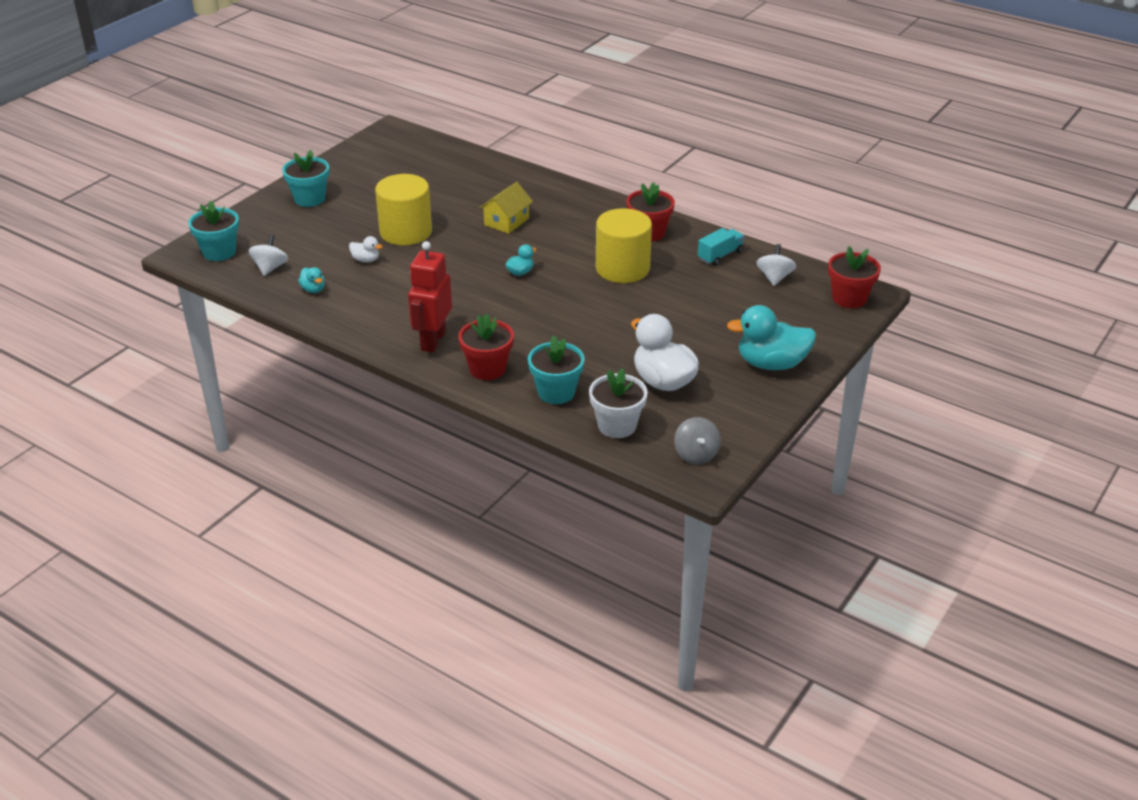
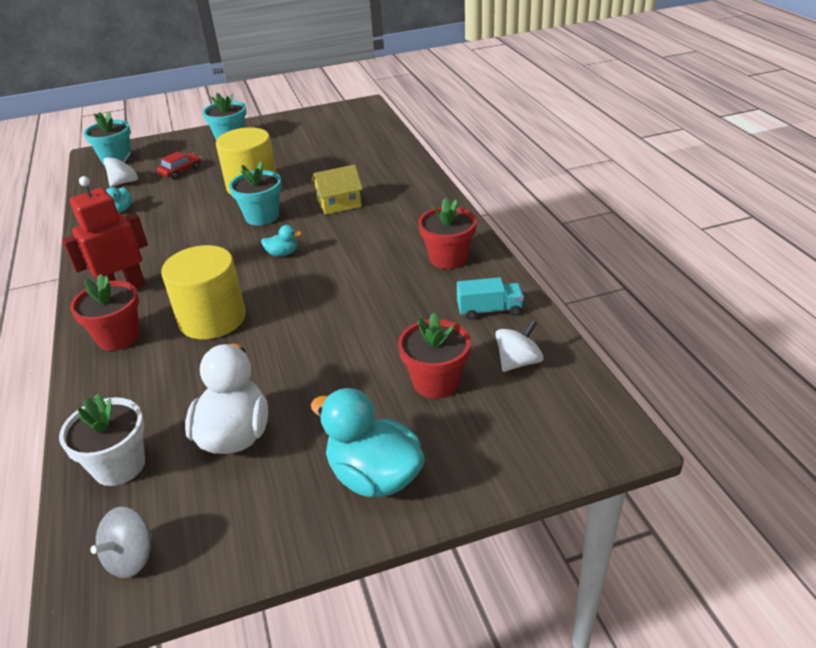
camera: 40 degrees right, 0 degrees up
white duck [349,236,383,262] -> none
turquoise flower pot [528,336,585,404] -> turquoise flower pot moved to [229,162,282,226]
yellow cylinder [596,208,652,283] -> yellow cylinder moved to [161,245,246,340]
red flower pot [828,246,881,308] -> red flower pot moved to [398,313,471,399]
none -> red car [157,152,201,179]

